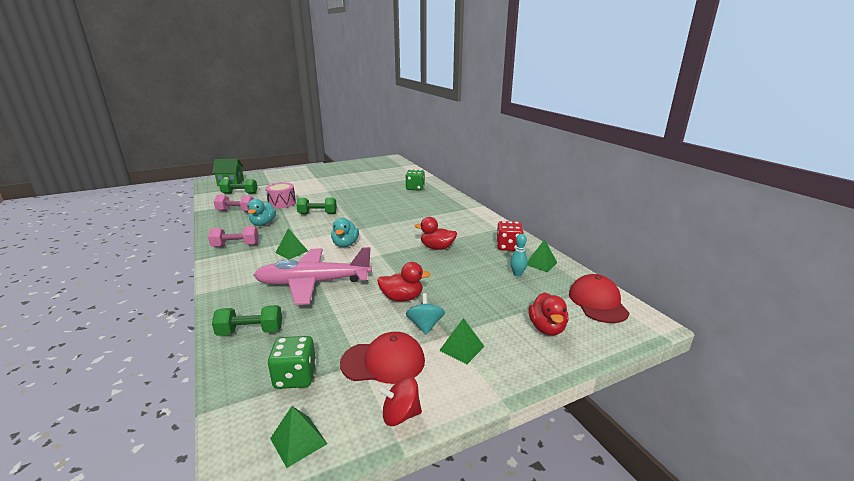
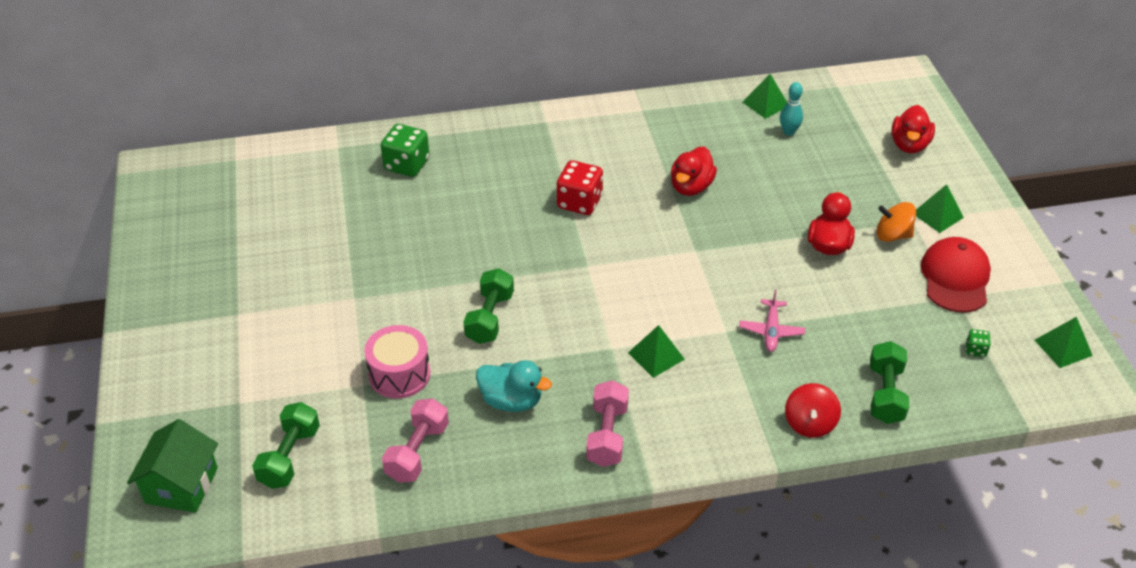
camera: 75 degrees left, 20 degrees up
pink plane [254,247,372,305] -> pink plane [739,290,805,352], size x0.40
green dice [268,336,316,389] -> green dice [966,329,991,357], size x0.47
turquoise duck [331,218,359,247] -> none
red spinning top [378,376,422,426] -> red spinning top moved to [785,383,841,438]
turquoise spinning top [406,293,445,335] -> orange spinning top [877,202,916,242]
red dice [496,221,524,251] -> red dice moved to [557,160,603,215]
red duck [529,292,568,336] -> red duck turned 90 degrees clockwise [891,105,935,153]
red cap [569,274,629,323] -> none

